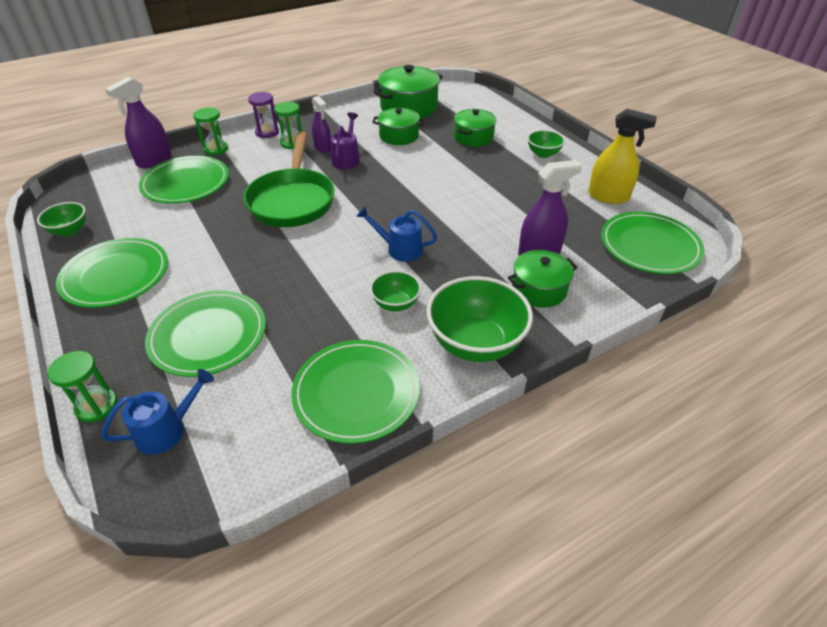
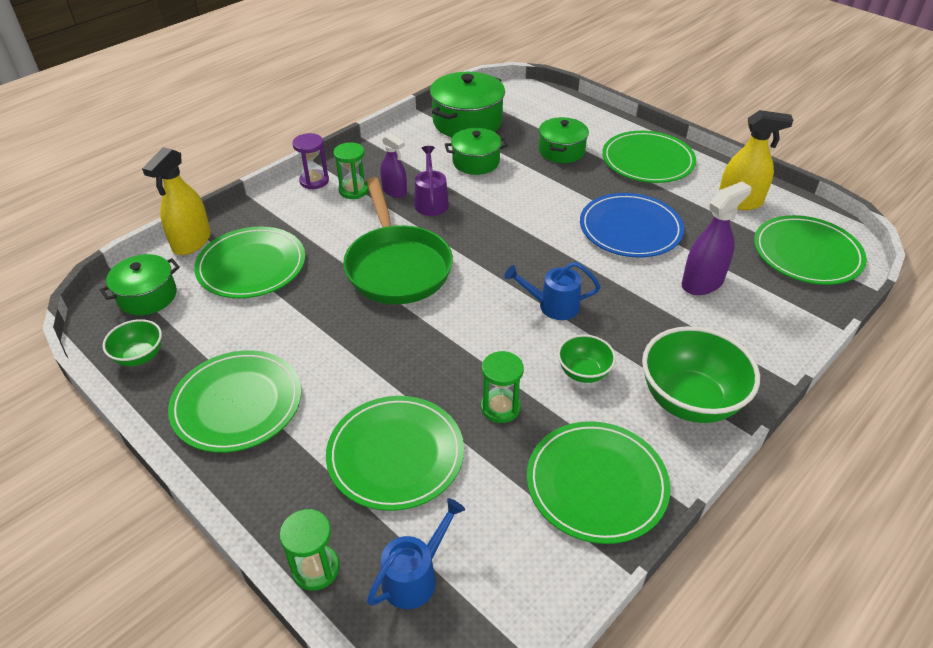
camera: 15 degrees left, 0 degrees up
purple spray bottle [105,77,171,169] -> yellow spray bottle [142,147,211,255]
green hourglass [193,108,228,155] -> green hourglass moved to [481,351,524,423]
green pot [508,250,578,308] -> green pot moved to [100,254,180,315]
green bowl [527,130,565,158] -> green plate [602,131,696,183]
none -> blue plate [580,193,684,257]

